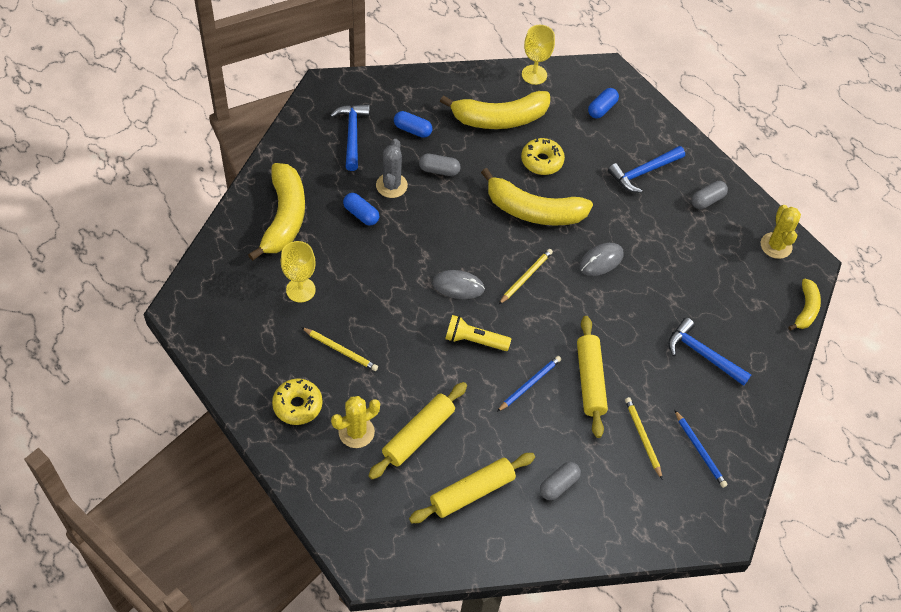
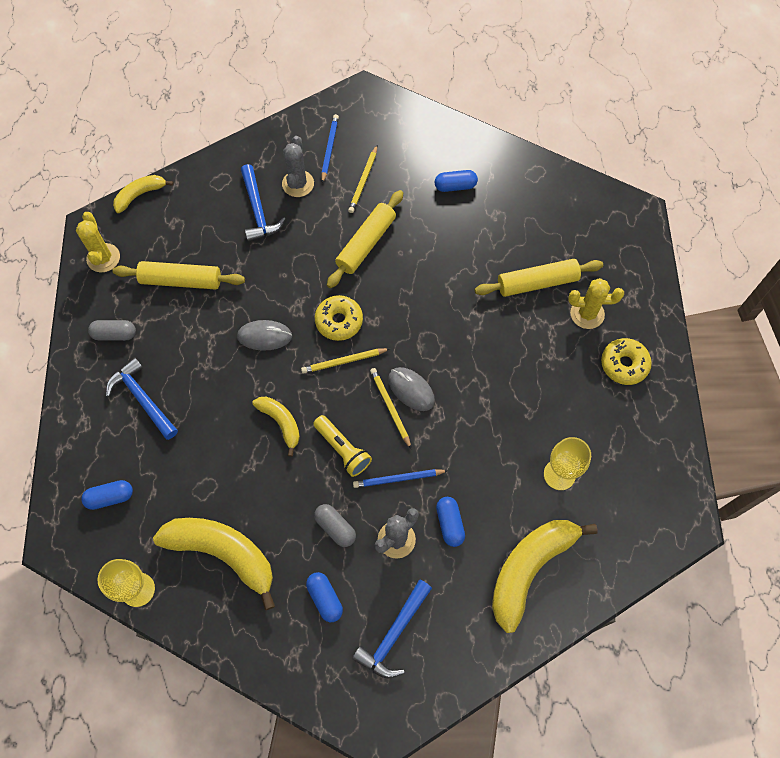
camera: 140 degrees left, 10 degrees up
yellow pencil [301,327,378,371] -> yellow pencil moved to [370,368,411,449]
yellow rolling pin [409,453,535,523] -> yellow rolling pin moved to [112,261,245,290]
yellow flashlight [445,315,511,351] -> yellow flashlight moved to [313,415,372,477]
yellow banana [481,168,593,226] -> yellow banana [252,397,300,457], size x0.54
blue pencil [497,356,562,412] -> blue pencil moved to [353,469,448,488]
yellow donut [521,138,565,175] -> yellow donut moved to [315,295,363,341]
grey capsule [540,462,581,500] -> blue capsule [435,170,478,192]
blue hammer [608,146,685,193] -> blue hammer turned 135 degrees counterclockwise [106,357,178,440]
yellow cactus [761,205,801,259] -> yellow cactus turned 45 degrees counterclockwise [76,212,120,272]
none -> grey cactus [282,136,314,197]

